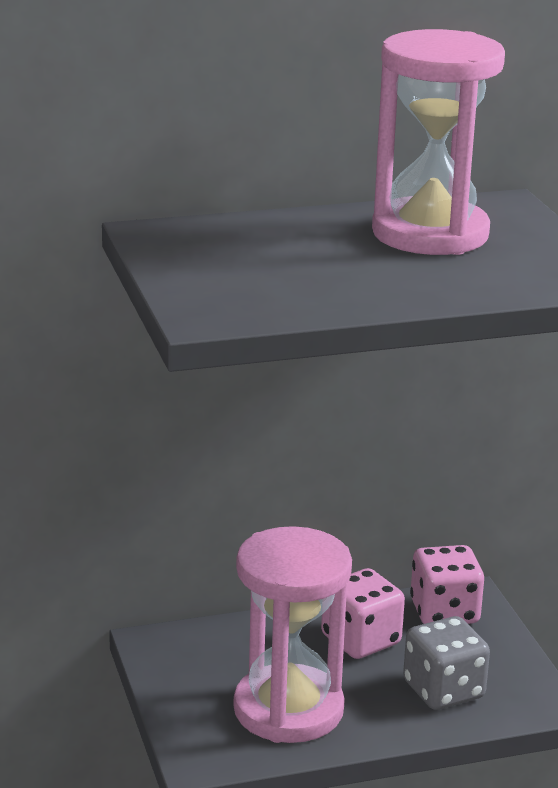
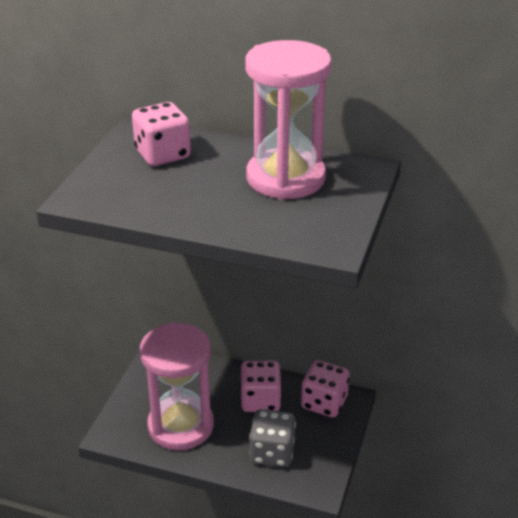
camera: 35 degrees right, 10 degrees up
none -> pink dice [132,102,191,166]

